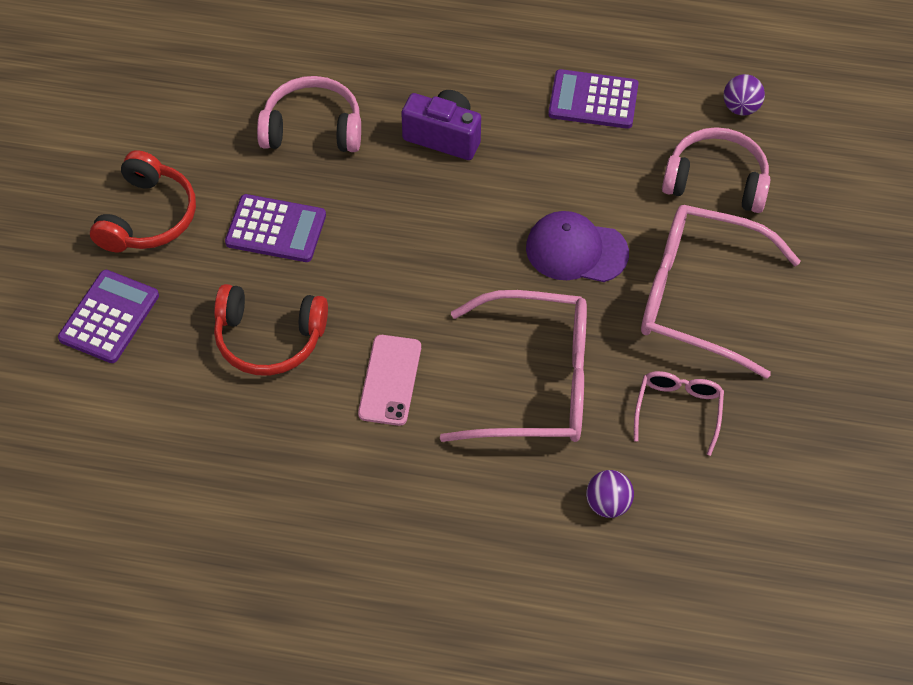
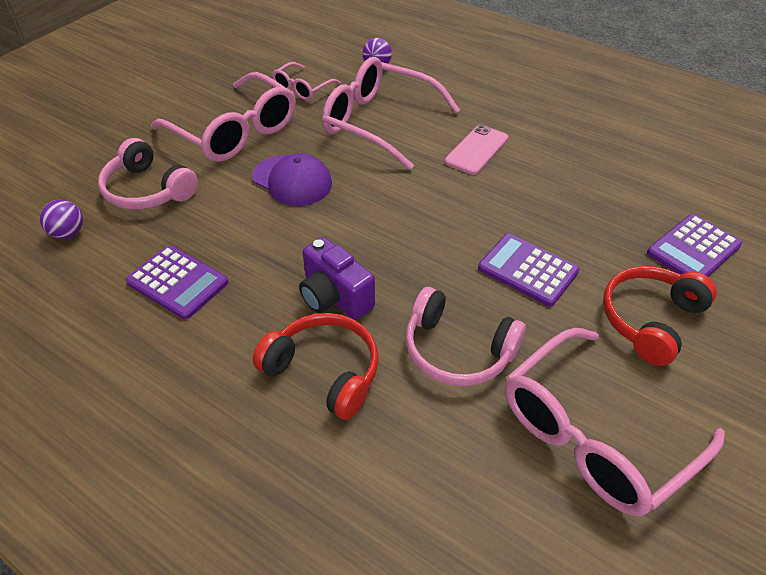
camera: 155 degrees left, 10 degrees down
red headphones [214,284,328,375] -> red headphones moved to [253,313,379,420]
none -> pink glasses [505,328,725,516]

